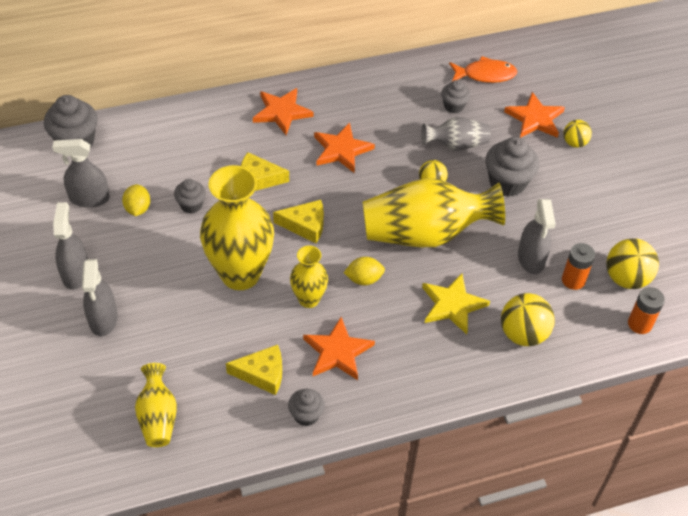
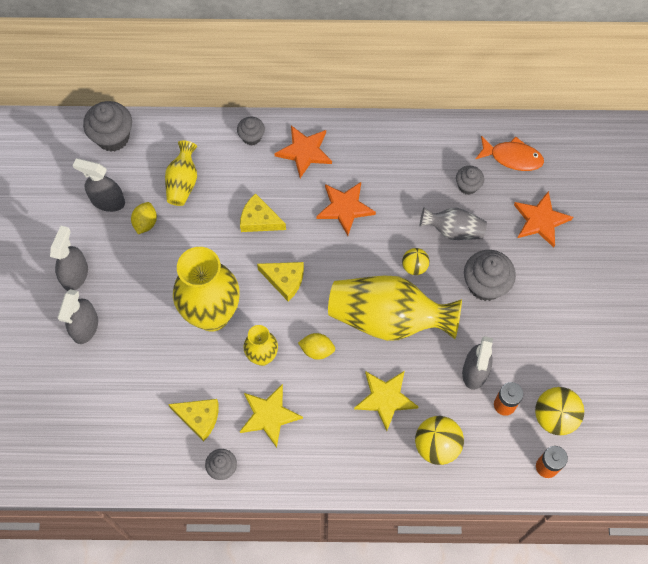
camera: 20 degrees right, 15 degrees up
yellow vase [135,363,177,447] -> yellow vase moved to [165,141,197,206]
grey cupcake [174,179,206,214] -> grey cupcake moved to [237,116,265,145]
orange star [303,317,375,380] -> yellow star [240,384,303,448]
yellow ball [563,120,592,148] -> none

